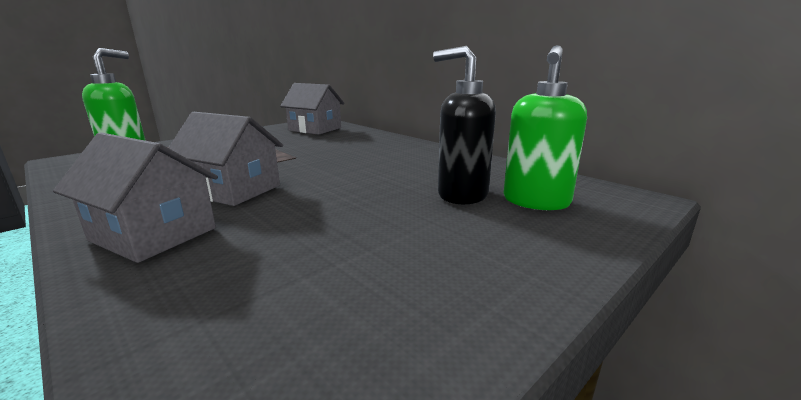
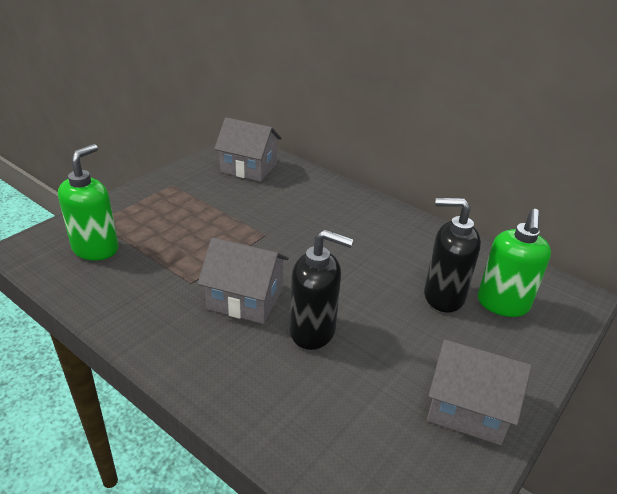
camera: 10 degrees left, 15 degrees up
grey house [53,132,218,263] -> grey house moved to [427,338,532,445]
none -> black soap dispenser [290,230,354,350]

